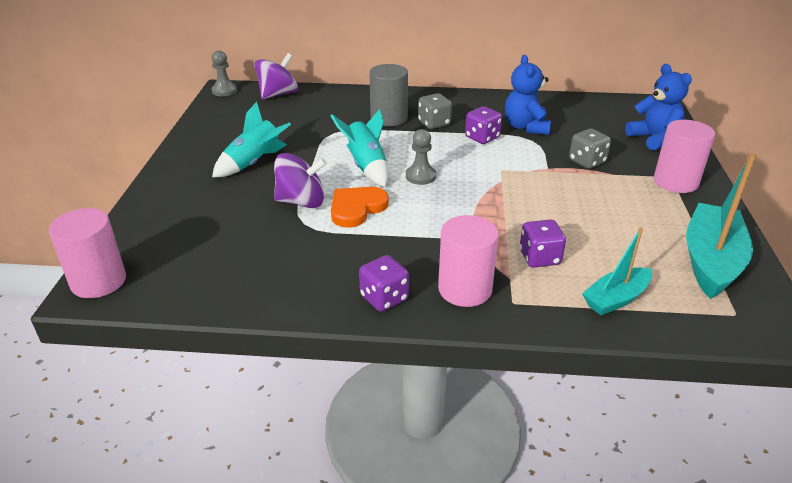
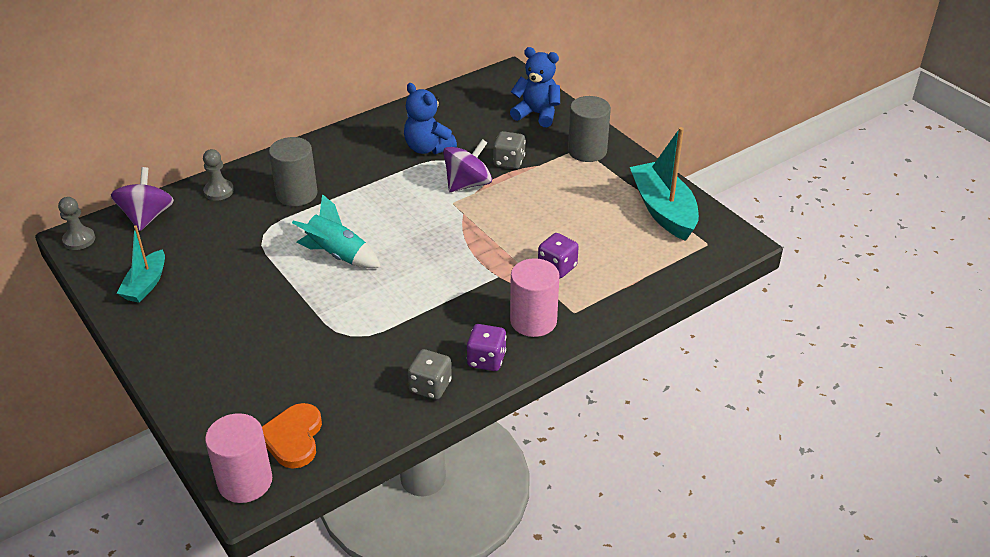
camera: 40 degrees left, 5 degrees up
turquoise rocket [212,102,291,177] -> none
purple spinning top [274,153,327,208] -> purple spinning top moved to [443,139,492,192]
orange heart [331,187,389,228] -> orange heart moved to [262,403,322,469]
grey pawn [406,129,436,185] -> grey pawn moved to [203,149,234,201]
grey dice [418,93,452,129] -> grey dice moved to [408,349,452,400]
purple dice [465,106,502,144] -> none
turquoise boat [582,227,652,315] -> turquoise boat moved to [117,226,165,303]
pink cylinder [654,120,715,193] -> grey cylinder [568,96,611,162]

